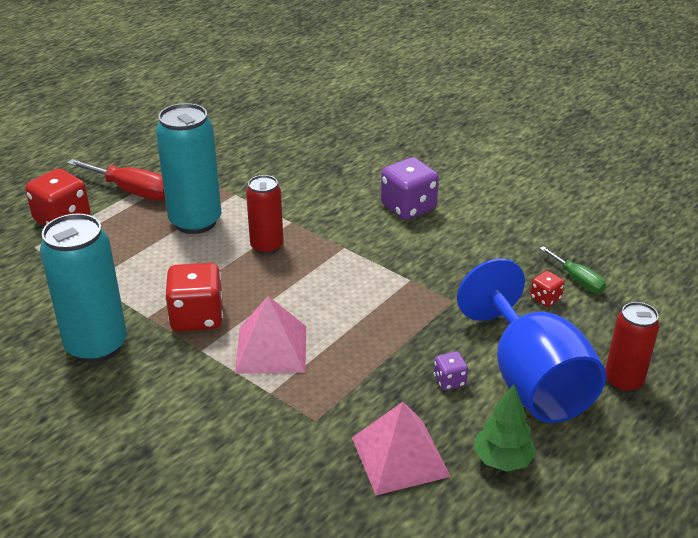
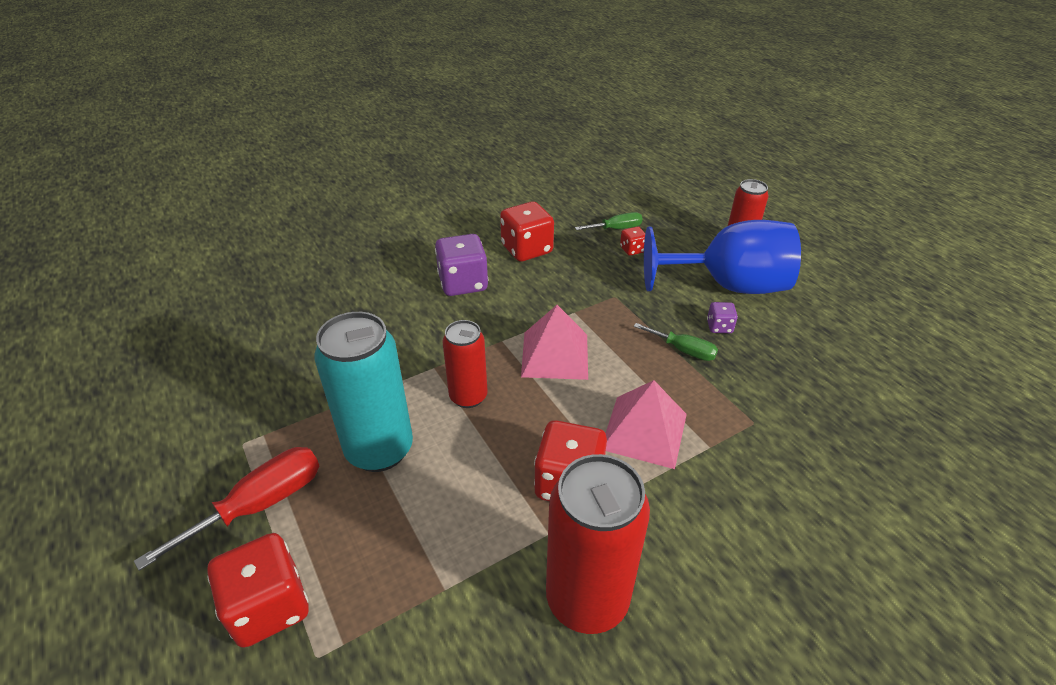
camera: 70 degrees left, 5 degrees up
turquoise can [40,214,127,363] -> red can [546,454,650,634]
pink pyramid [352,402,451,495] -> pink pyramid moved to [521,305,588,380]
green tree [474,384,536,472] -> none
none -> red dice [500,201,554,262]
none -> green screwdriver [634,323,718,361]

